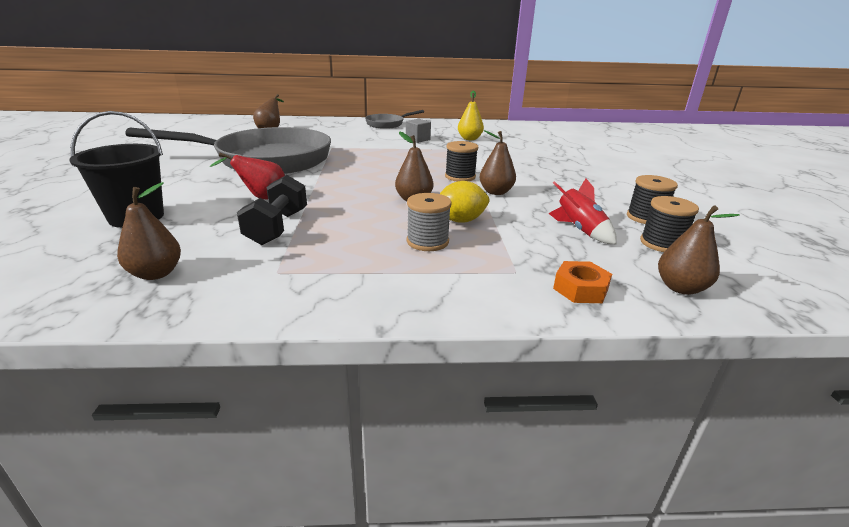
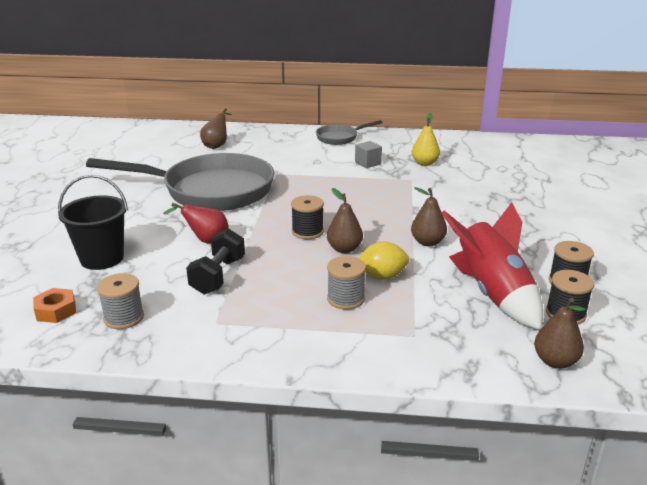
camera: 10 degrees right, 0 degrees up
brown pear [117,182,181,280] -> grey spool [97,273,144,329]
black spool [445,141,478,181] -> black spool moved to [291,195,324,239]
red rocket [548,179,616,244] -> red rocket [441,202,543,330], size x1.83
orange nut [553,261,612,303] -> orange nut moved to [33,288,76,323]

